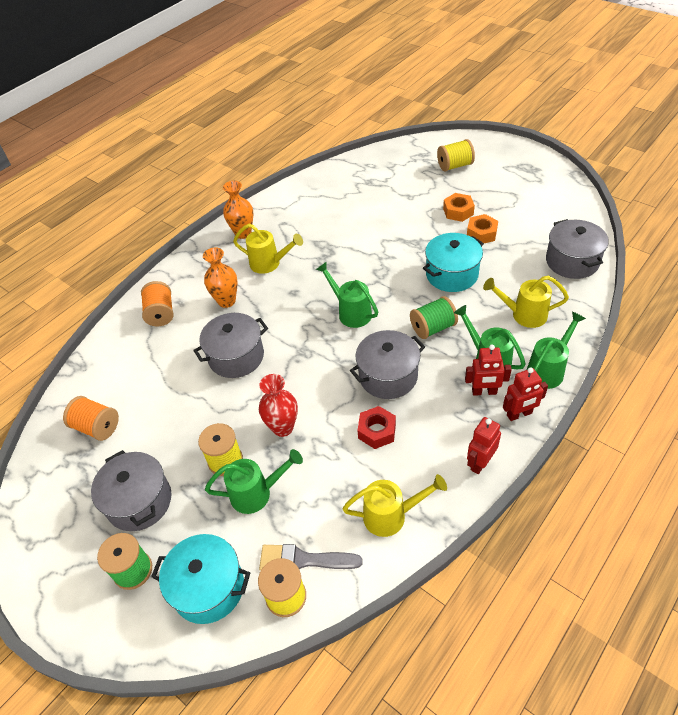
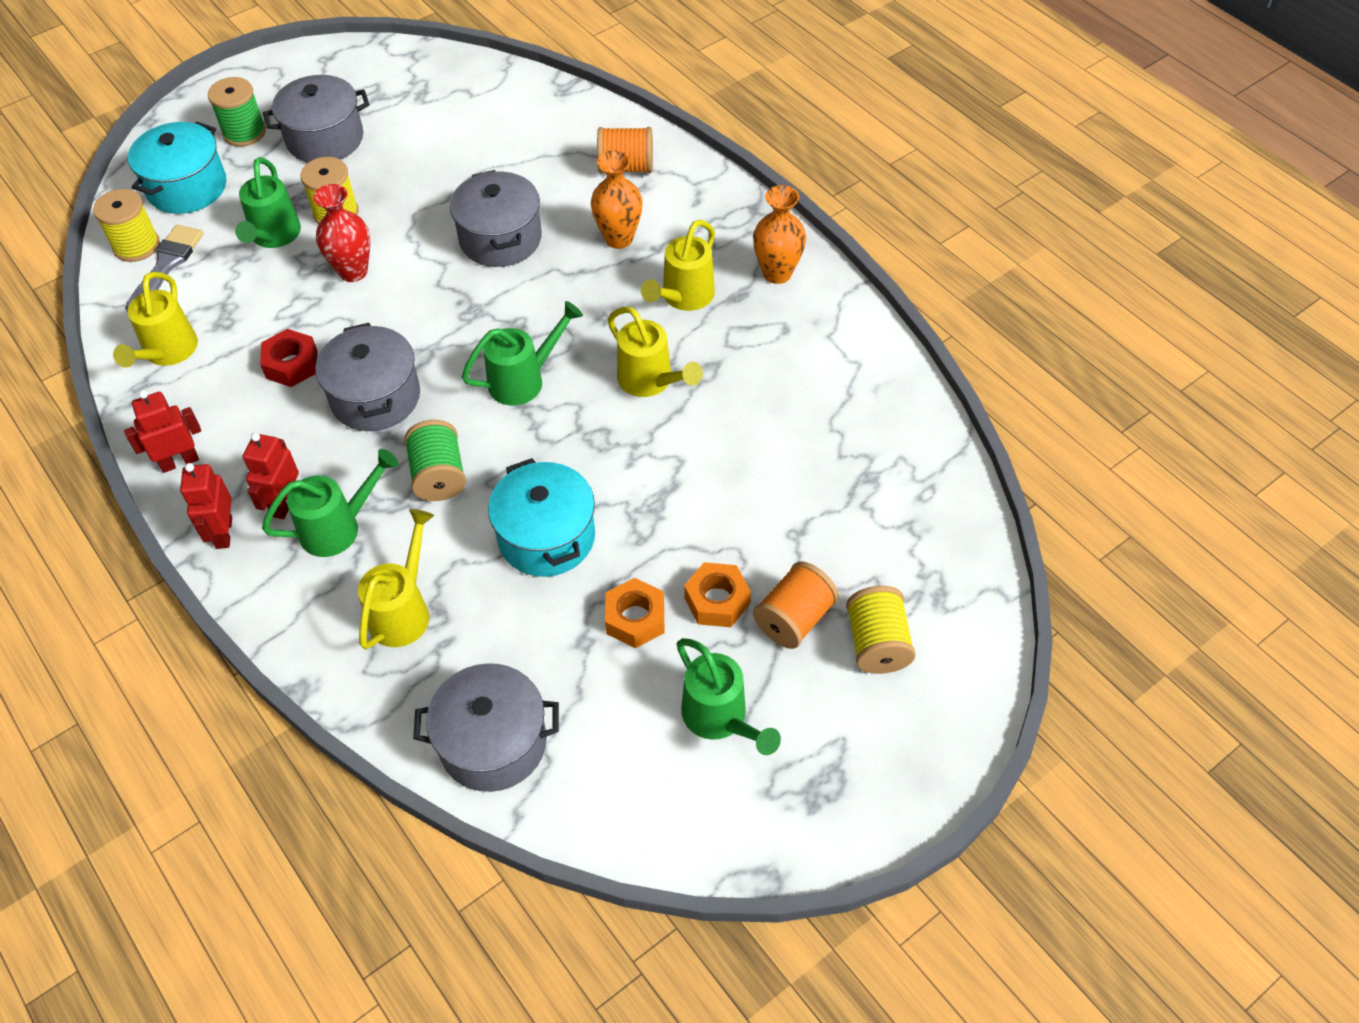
camera: 100 degrees right, 5 degrees up
orange spool [63,396,119,441] -> orange spool moved to [753,562,839,649]
red robot [467,417,501,474] -> red robot turned 75 degrees counterclockwise [124,390,201,473]
green watering can [527,312,586,389] -> green watering can moved to [676,638,781,755]
none -> yellow watering can [608,306,703,397]

